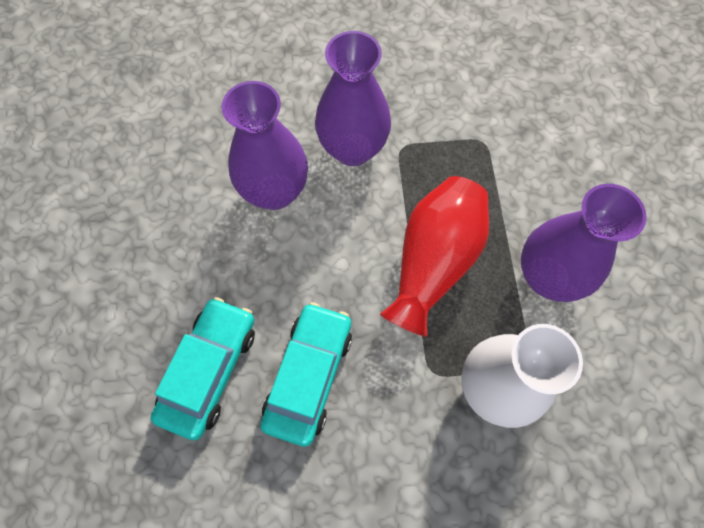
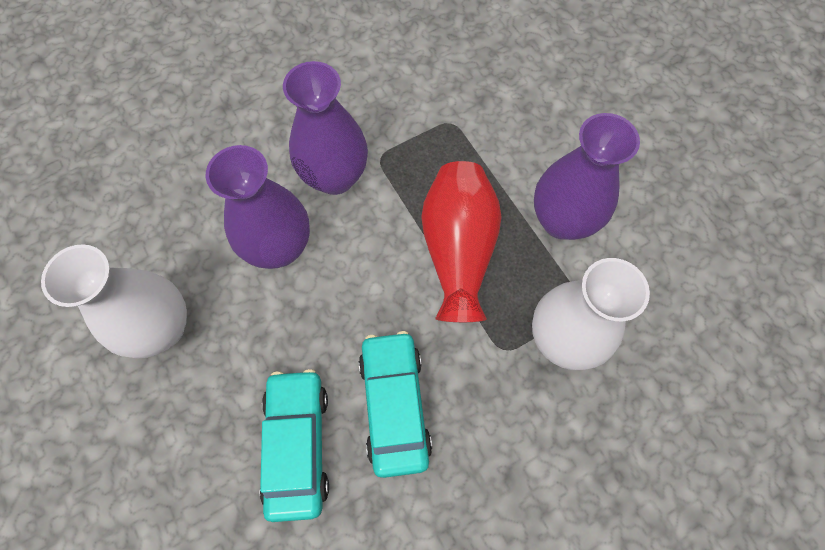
camera: 25 degrees left, 0 degrees up
none -> white vase [41,244,187,358]

